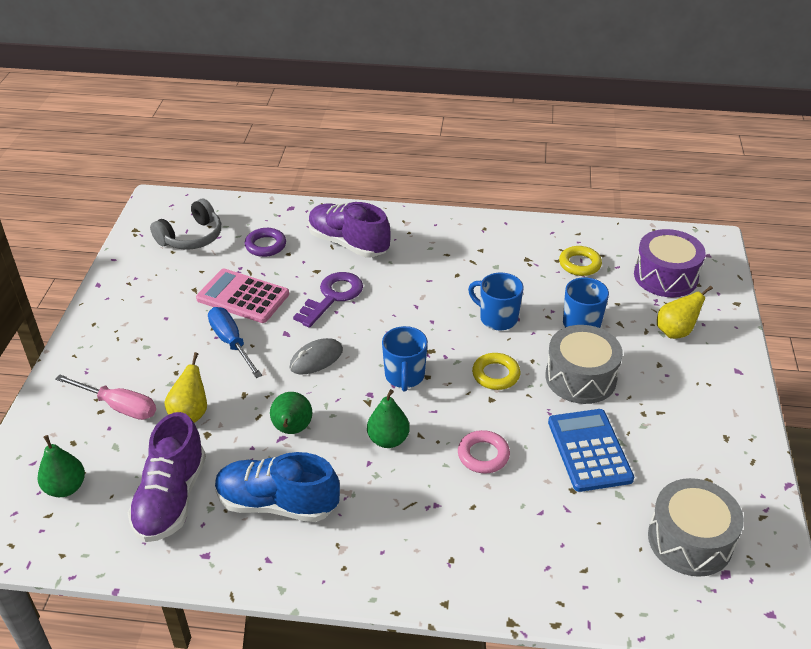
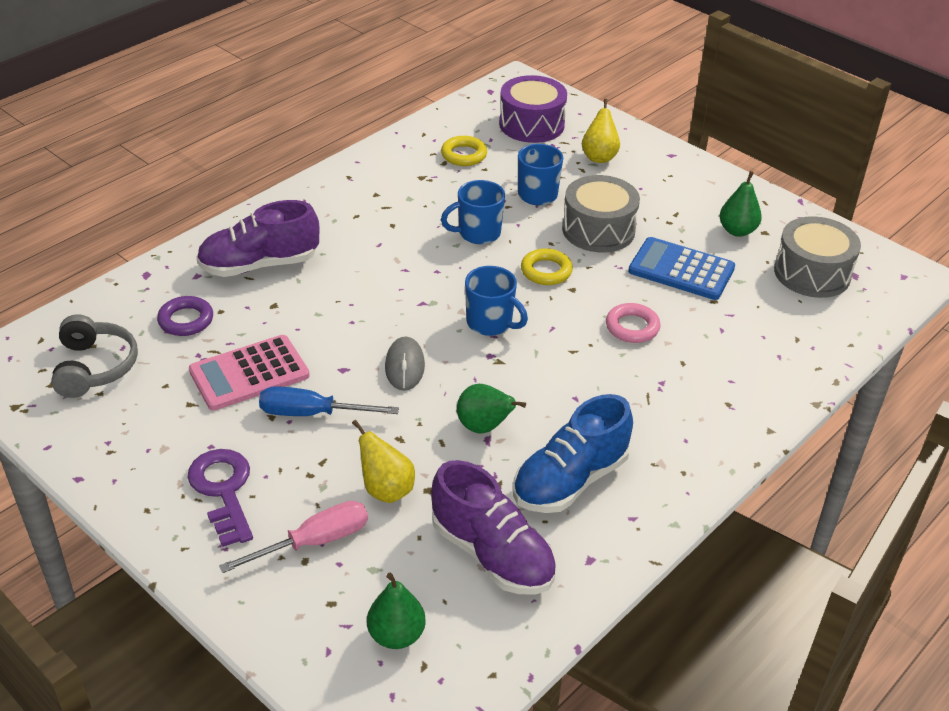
camera: 55 degrees left, 0 degrees up
purple key [293,272,363,328] -> purple key moved to [187,449,253,547]
green pear [367,389,410,448] -> green pear moved to [720,171,762,237]

